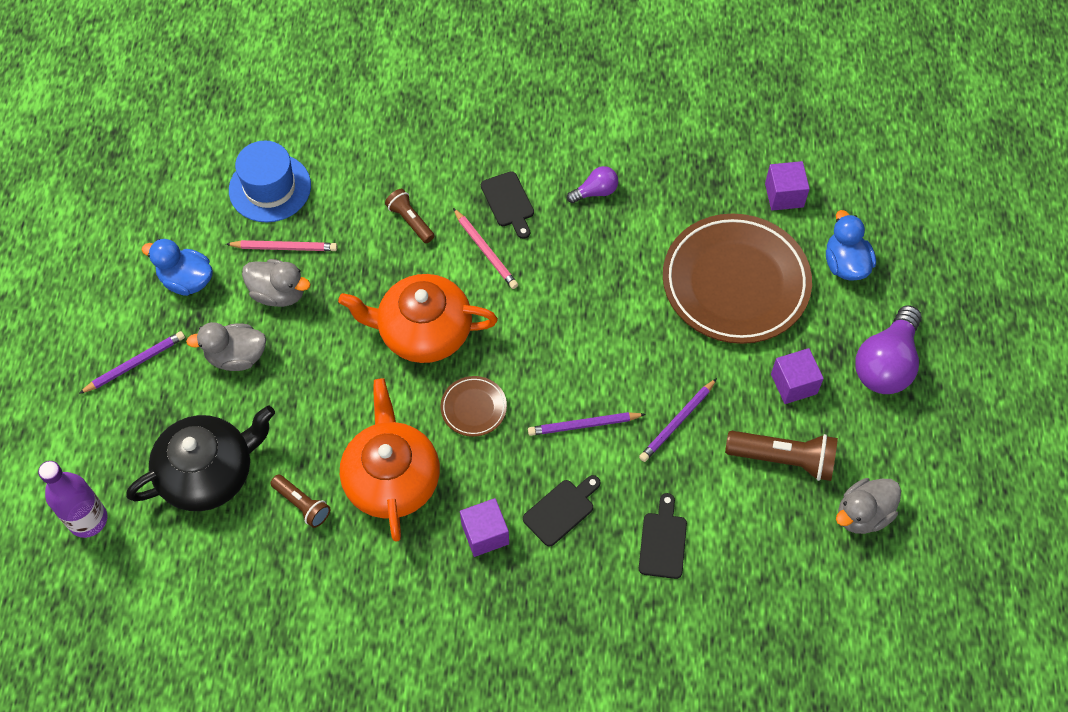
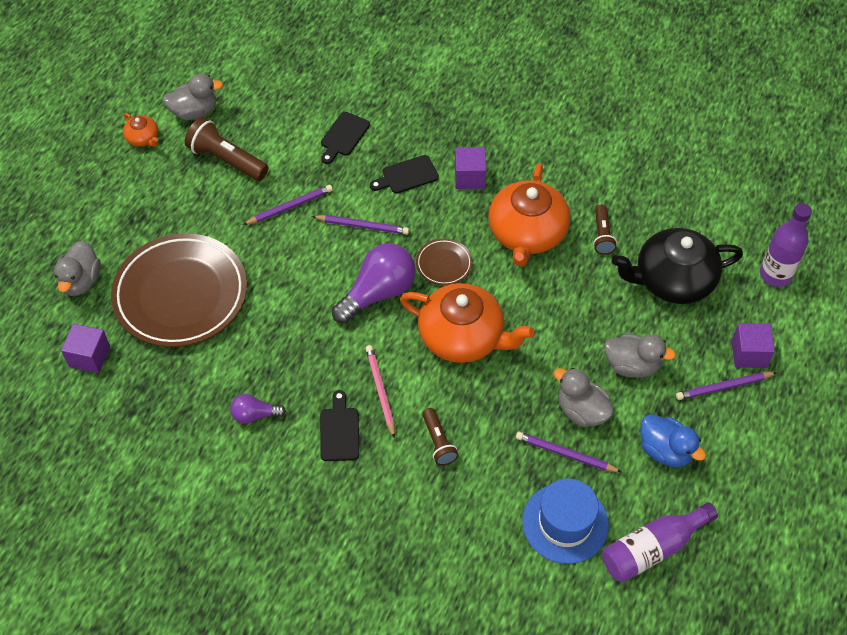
camera: 160 degrees left, 5 degrees down
pink pencil [226,240,337,251] -> purple pencil [516,432,622,472]
brown flashlight [270,474,330,528] -> brown flashlight turned 150 degrees counterclockwise [593,205,617,255]
purple cube [771,348,824,404] -> purple cube moved to [732,323,775,368]
blue duck [826,210,876,281] -> grey duck [54,241,101,296]
purple light bulb [855,305,922,394] -> purple light bulb moved to [332,243,416,323]
none -> orange teapot [123,113,158,147]
none -> purple bottle [602,502,718,582]

